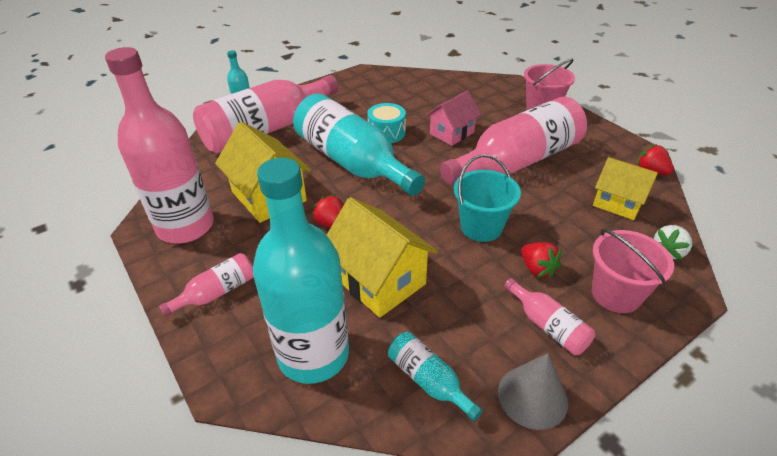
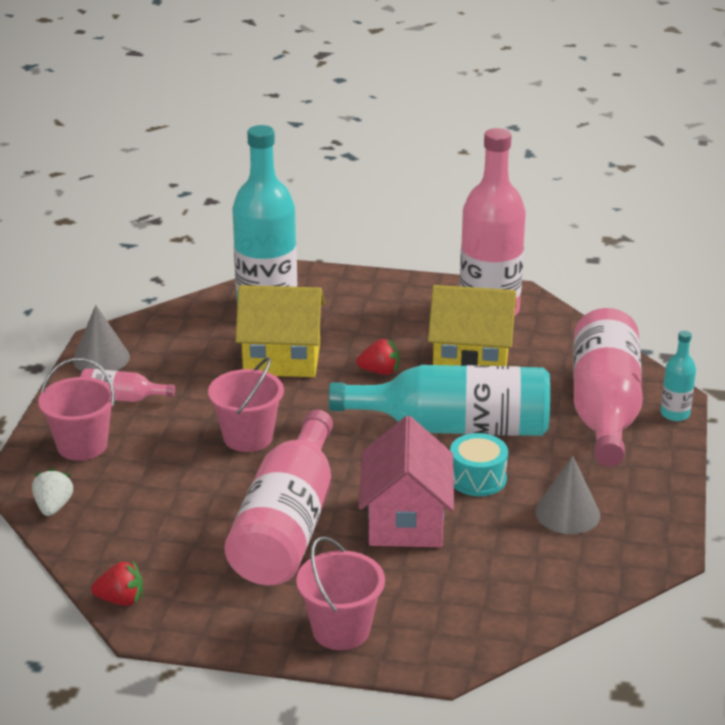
camera: 135 degrees right, 10 degrees down
pink bottle [159,253,254,317] -> none
turquoise bottle [388,332,483,421] -> none
pink house [426,91,481,146] -> pink house [359,416,454,547], size x1.52
turquoise bucket [454,154,521,242] -> pink bucket [208,357,284,452]
red strawberry [521,242,562,278] -> none
yellow house [593,157,658,220] -> none
none -> grey cone [535,455,600,534]

